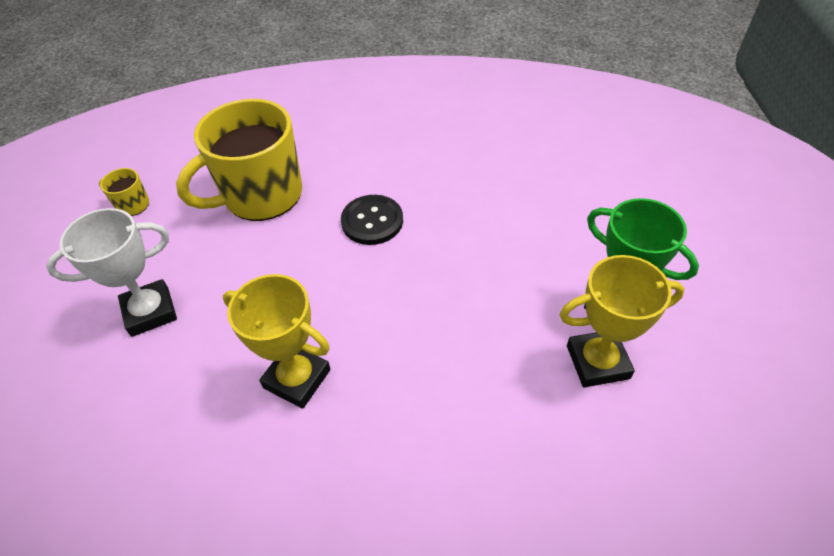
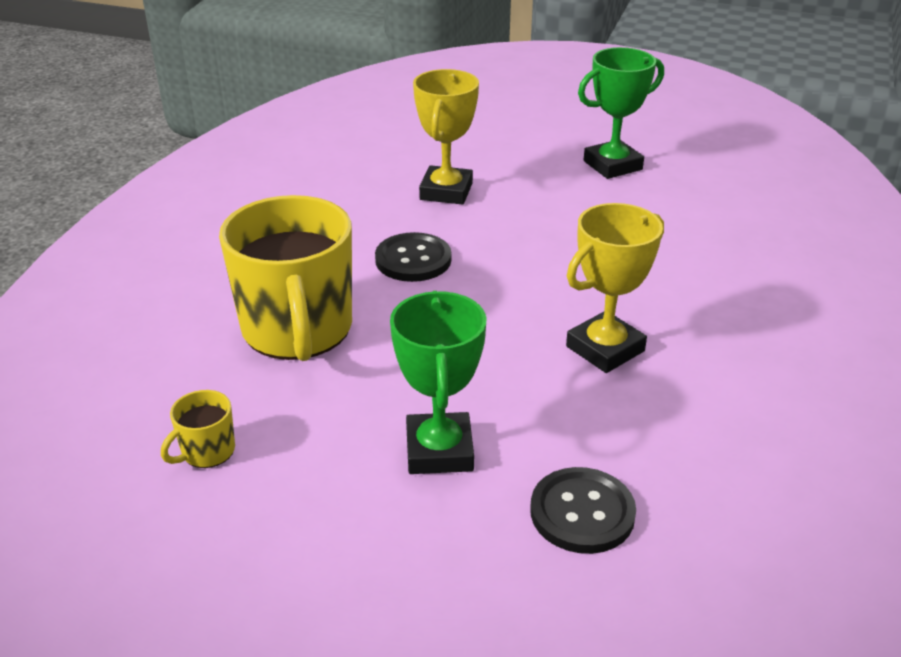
camera: 70 degrees left, 15 degrees down
white trophy [46,208,177,337] -> green trophy [390,291,486,474]
yellow trophy [559,255,685,388] -> yellow trophy moved to [413,69,479,205]
none -> black button [530,467,636,554]

